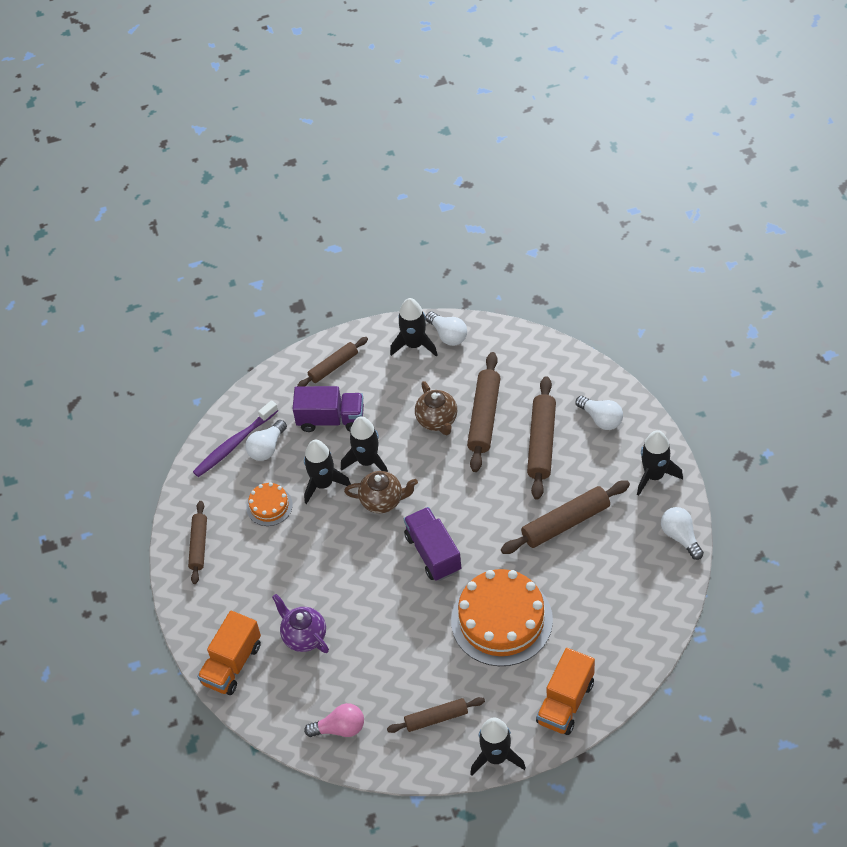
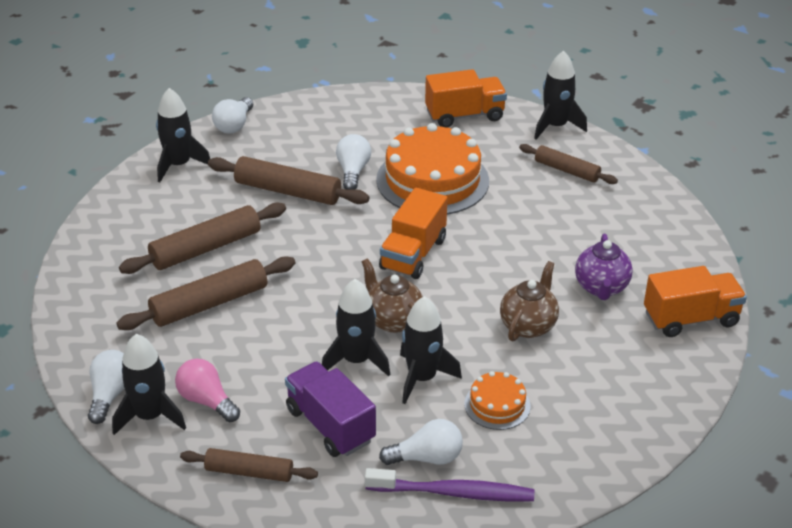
camera: 135 degrees left, 15 degrees down
brown rolling pin [188,501,207,584] -> none
pink light bulb [304,703,364,737] -> pink light bulb moved to [175,359,240,422]
purple truck [404,507,461,581] -> orange truck [379,188,448,279]
brown teapot [415,381,457,435] -> brown teapot moved to [500,261,559,341]
white light bulb [576,396,623,430] -> white light bulb moved to [336,134,371,190]

